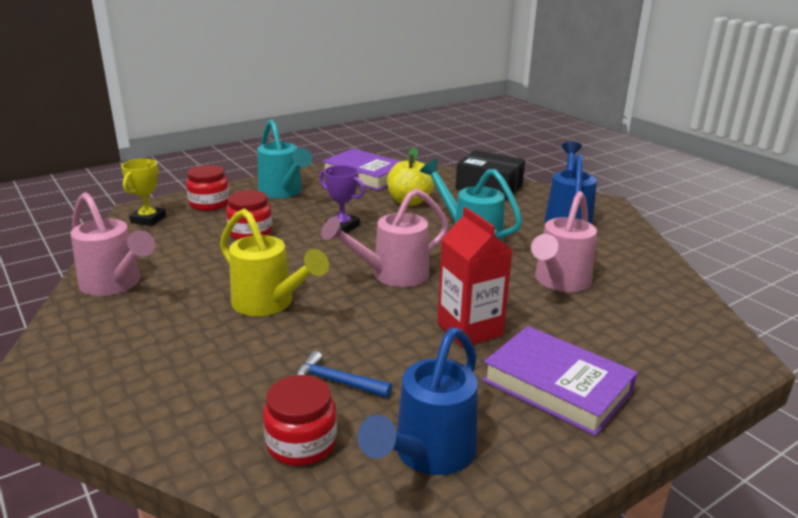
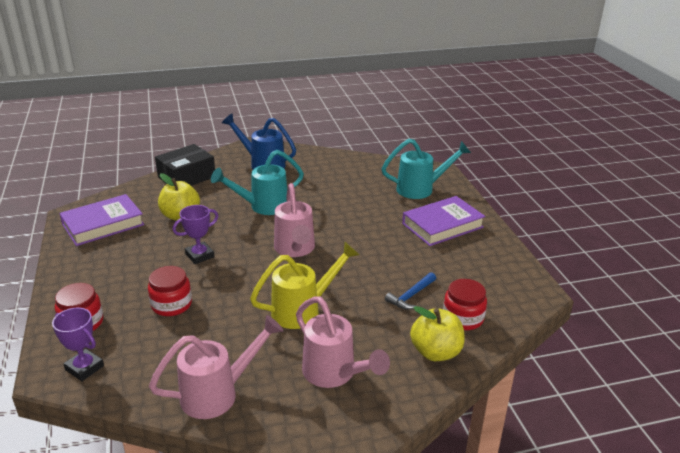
camera: 70 degrees left, 5 degrees up
yellow trophy [121,159,166,226] -> purple trophy [52,308,104,381]
turquoise watering can [257,119,312,198] -> turquoise watering can moved to [381,139,471,199]
blue watering can [358,327,478,475] -> none
red carton [437,207,513,348] -> none
pink watering can [531,191,597,292] -> pink watering can moved to [296,297,390,388]
none -> yellow apple [410,306,465,361]

